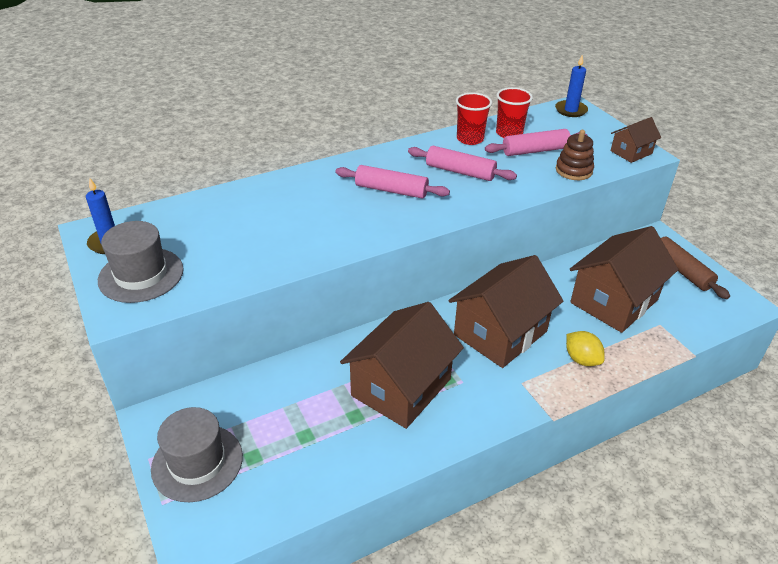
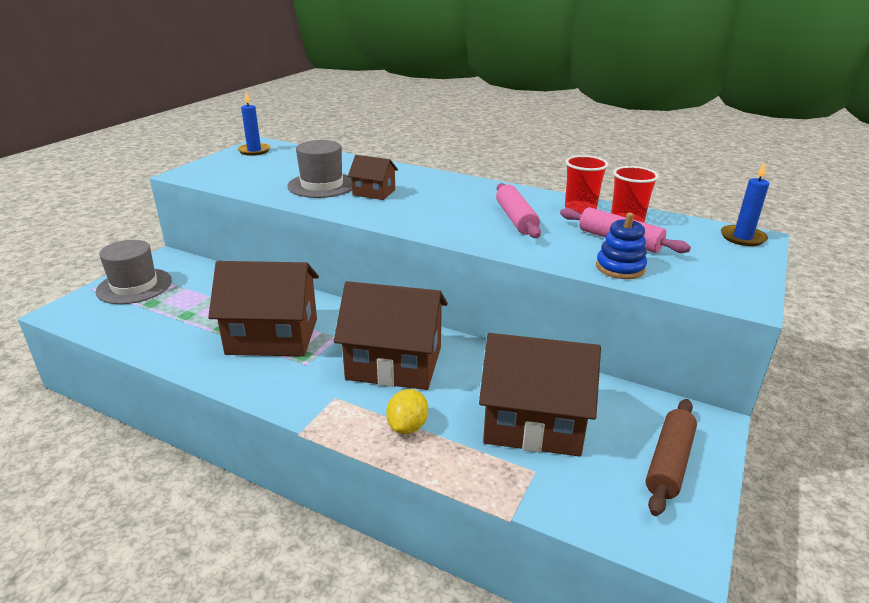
camera: 55 degrees right, 10 degrees down
grey hat [98,221,183,303] -> grey hat moved to [287,140,352,198]
pink rolling pin [335,165,450,199] -> none
brown stacking toy [556,130,594,180] -> blue stacking toy [596,213,647,279]
brown house [611,117,661,163] -> brown house moved to [348,155,398,200]

